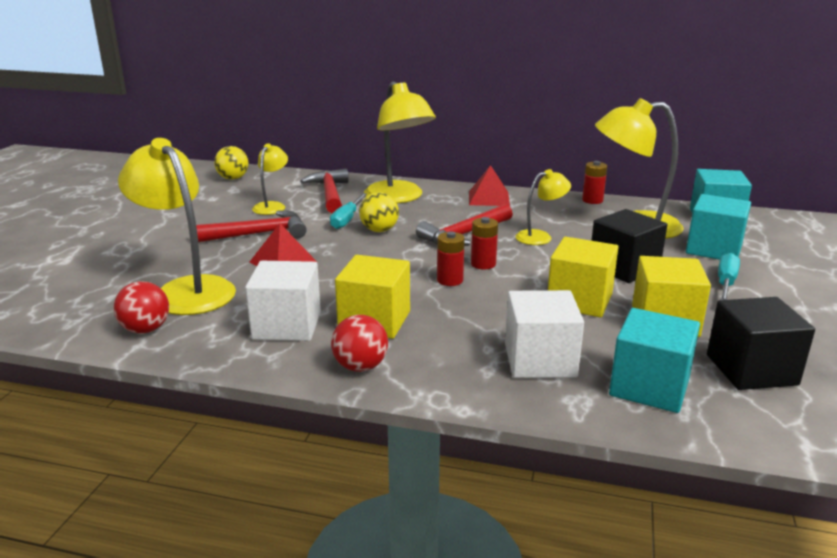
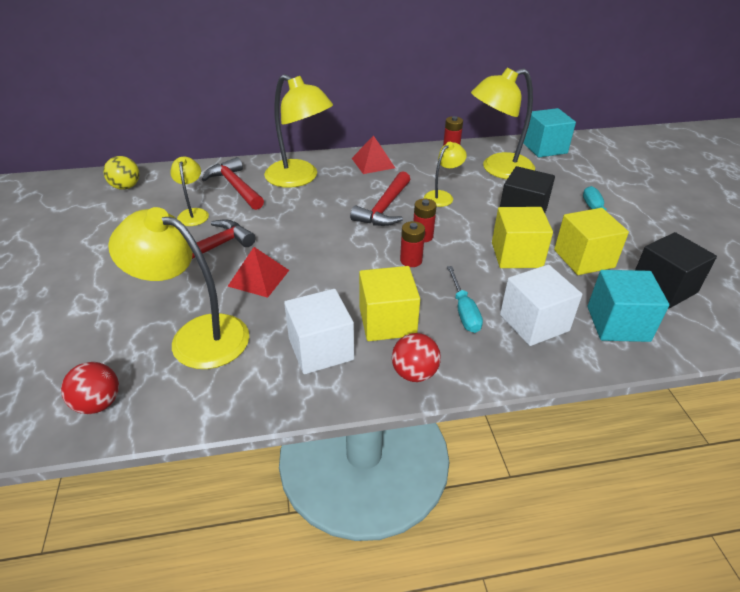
camera: 25 degrees left, 15 degrees up
red ball [114,281,169,334] -> red ball moved to [61,362,119,414]
turquoise screwdriver [330,193,367,229] -> turquoise screwdriver moved to [447,266,483,333]
yellow ball [359,192,399,232] -> none
turquoise cube [686,194,751,260] -> none

